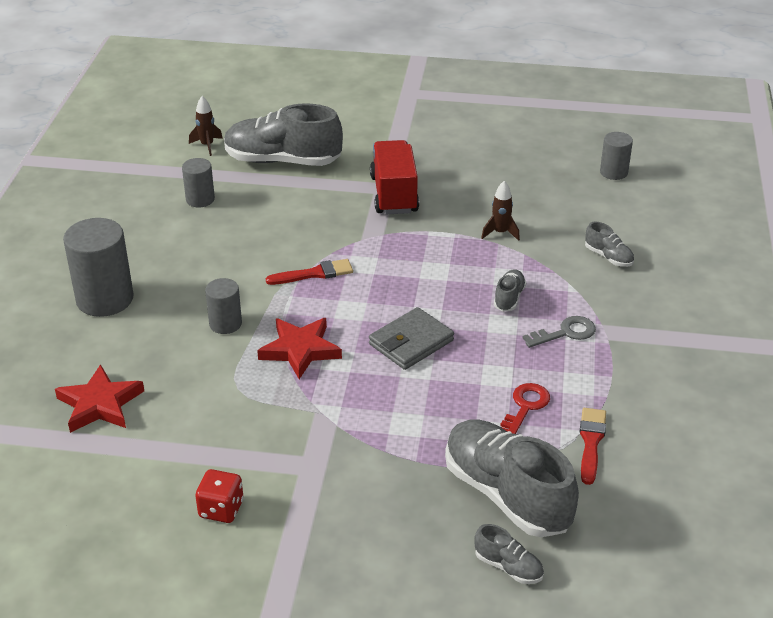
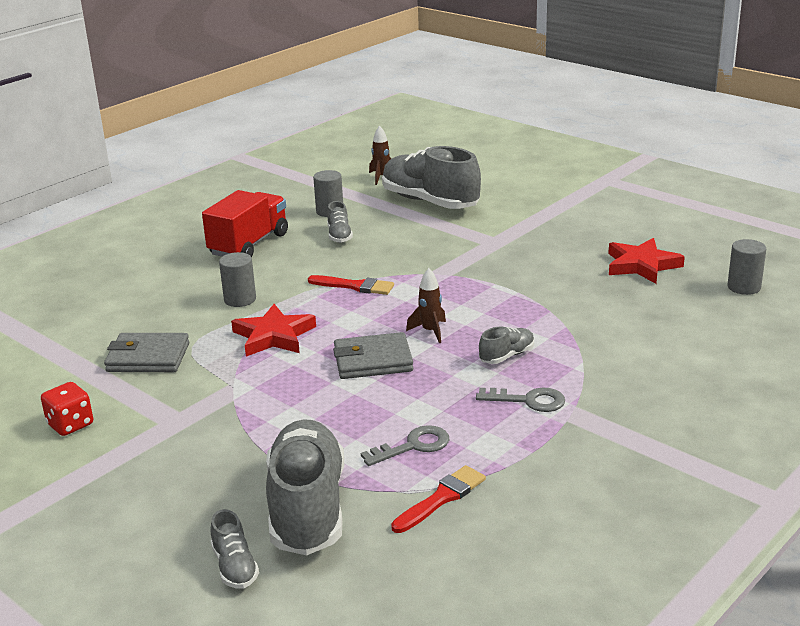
camera: 35 degrees right, 10 degrees down
red star [55,364,144,433] -> red star moved to [608,238,685,284]
grey cylinder [63,218,134,317] -> none
red truck [370,140,419,214] -> red truck moved to [202,190,288,258]
brown rocket [481,181,520,241] -> brown rocket moved to [406,268,446,343]
red key [500,383,550,434] -> grey key [361,425,449,466]
grey shoe [585,222,634,267] -> grey shoe moved to [327,201,353,243]
none -> grey wallet [104,333,189,372]

